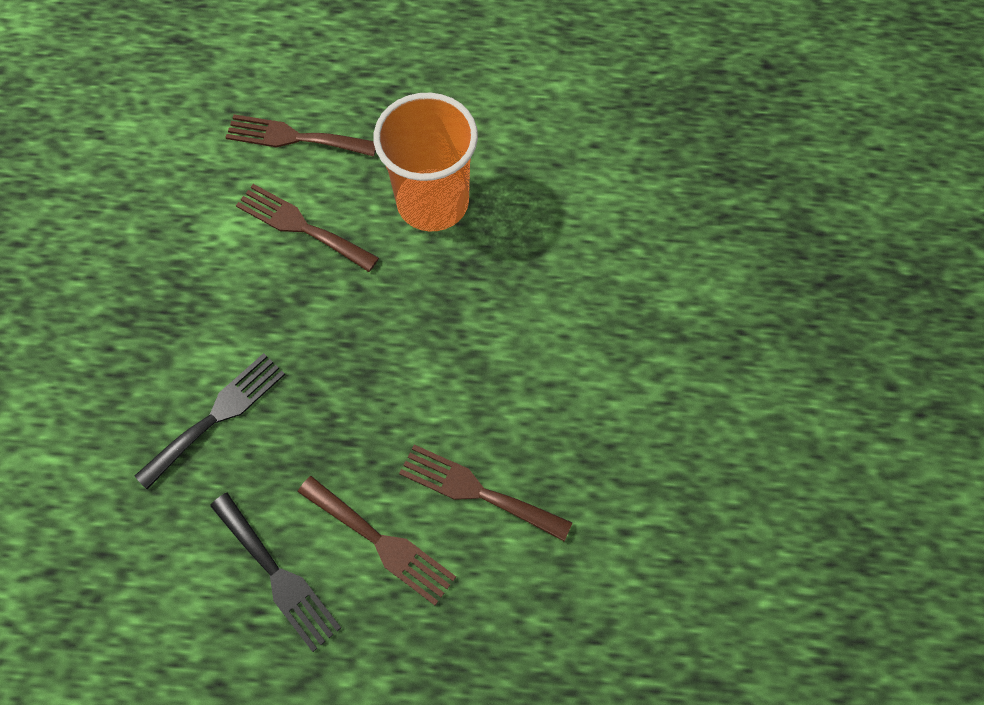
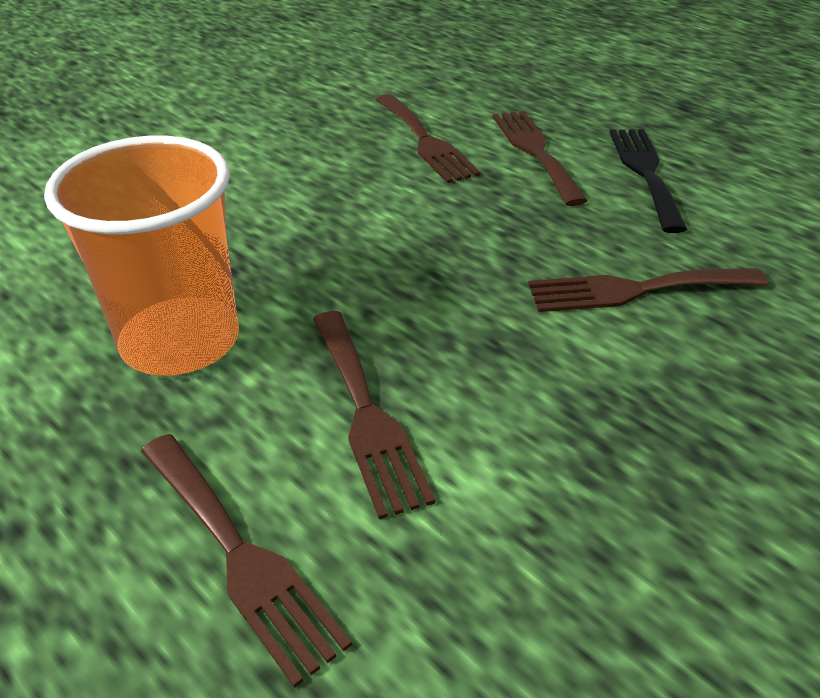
camera: 140 degrees left, 25 degrees down
black fork [135,353,285,490] -> brown fork [528,268,768,312]

